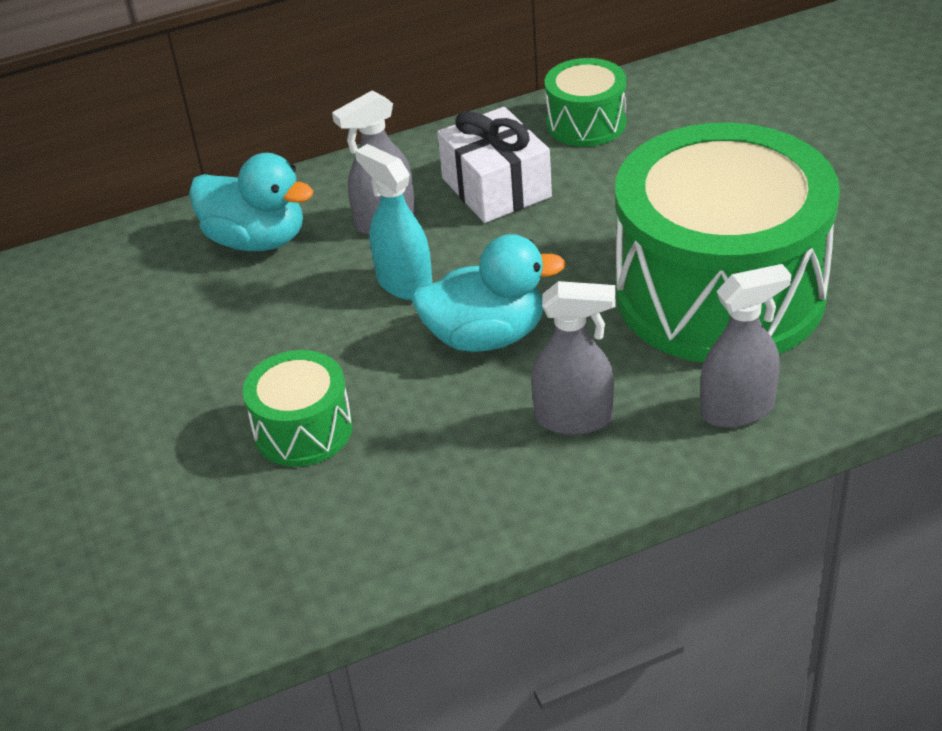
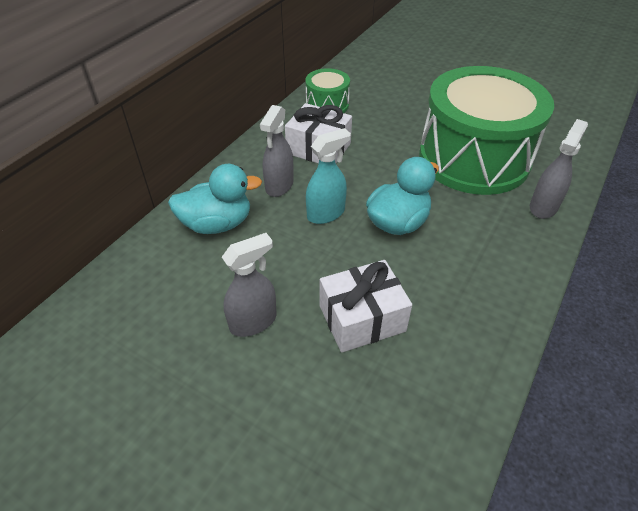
camera: 40 degrees left, 5 degrees up
green drum [243,350,353,467] -> white gift [320,260,412,352]
turquoise spray bottle [355,144,433,300] -> turquoise spray bottle turned 135 degrees clockwise [306,128,351,224]
grey spray bottle [531,281,615,435] -> grey spray bottle moved to [222,233,276,337]

